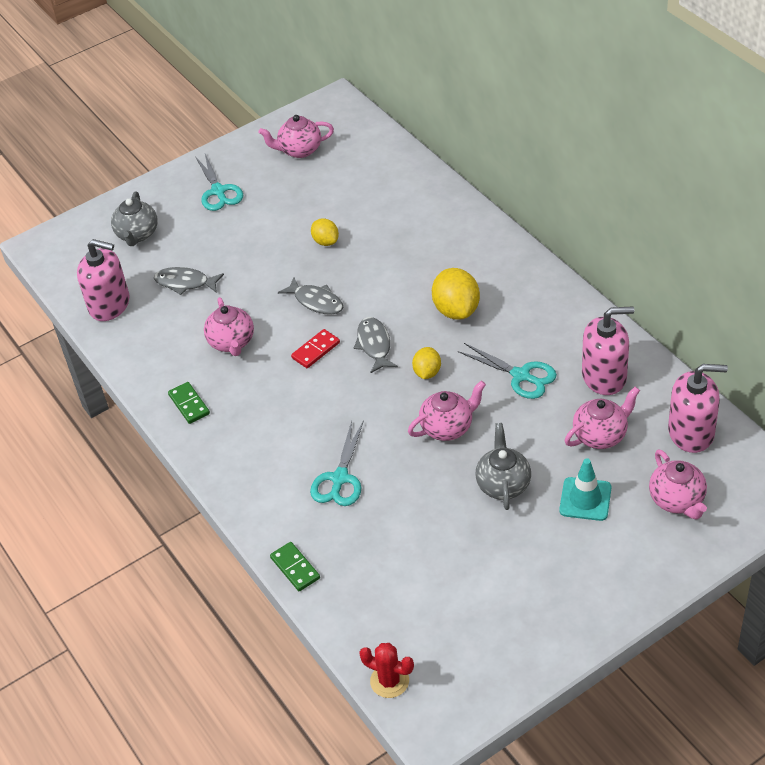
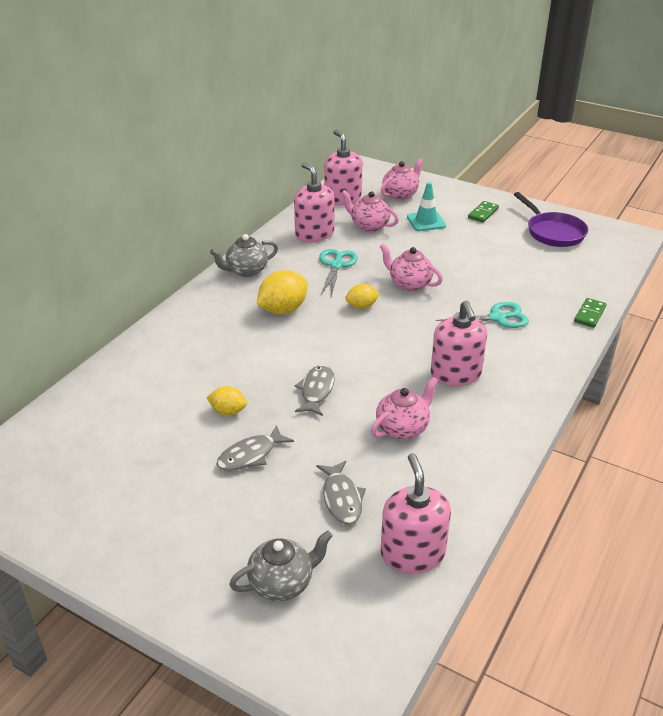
camera: 120 degrees left, 10 degrees down
green domino [168,382,210,424] -> green domino moved to [468,201,499,223]
turquoise scissors [195,154,243,211] -> none
pink teapot [259,115,334,158] -> none
red domino [291,329,340,368] -> none
yellow lemon [311,218,339,246] -> yellow lemon turned 75 degrees clockwise [207,386,247,415]
grey fish [354,317,398,373] -> grey fish moved to [216,425,294,471]
red cactus [359,643,414,698] -> none
grey teapot [475,423,531,510] -> grey teapot moved to [210,234,278,277]
none -> pink soap dispenser [431,301,487,386]
none -> purple pan [514,192,588,247]

